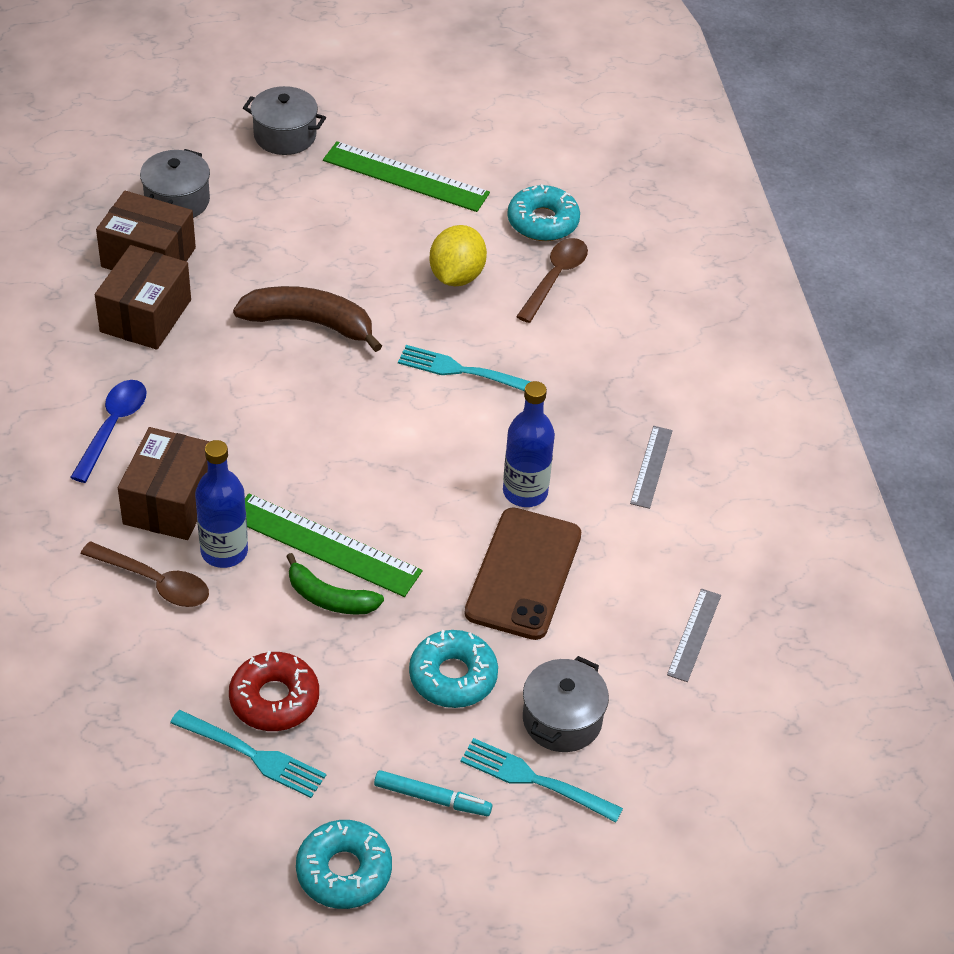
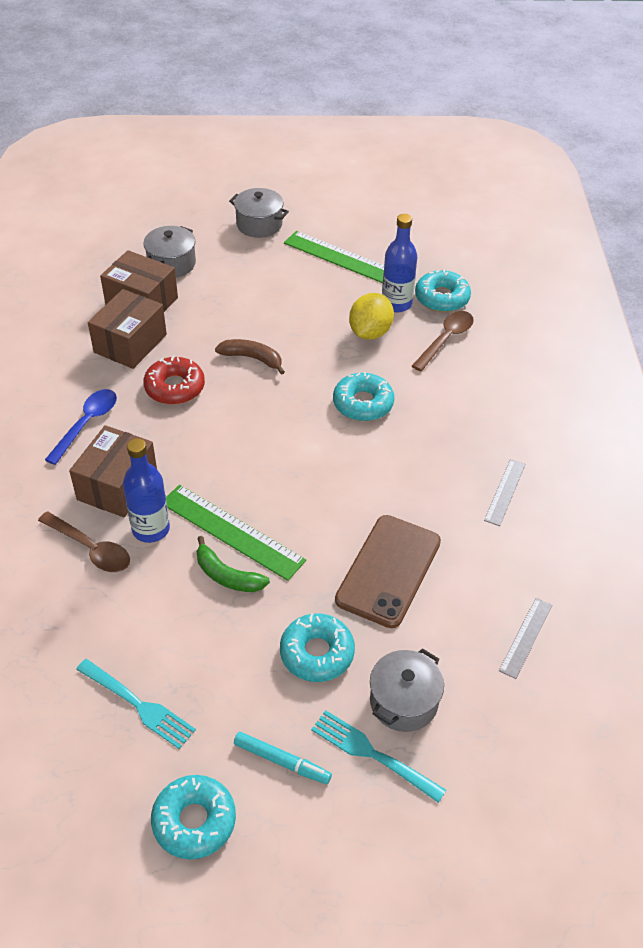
camera: 10 degrees right, 0 degrees up
red donut [229,651,319,731] -> red donut moved to [143,355,205,405]
brown banana [233,286,382,352] -> brown banana [215,339,285,375], size x0.65
turquoise fork [398,345,531,391] -> turquoise donut [333,372,394,421]
blue bottle [503,381,555,507] -> blue bottle moved to [382,214,417,312]

